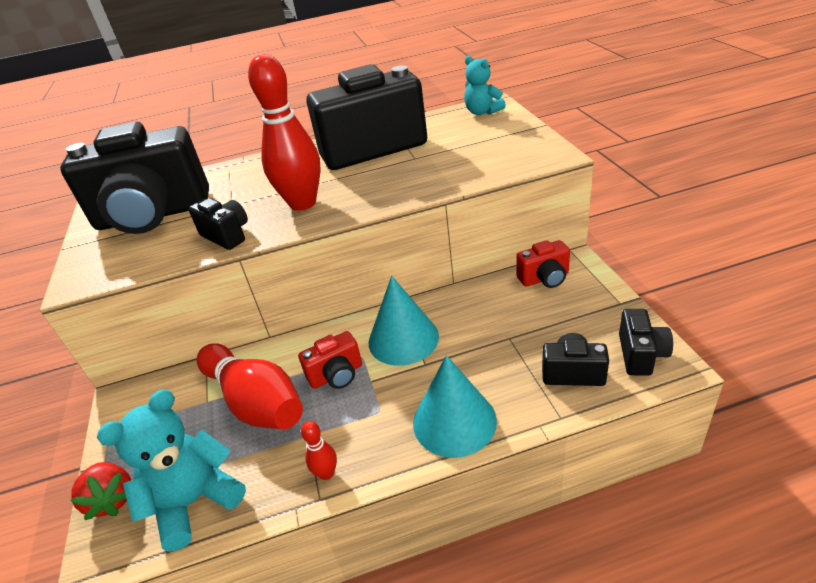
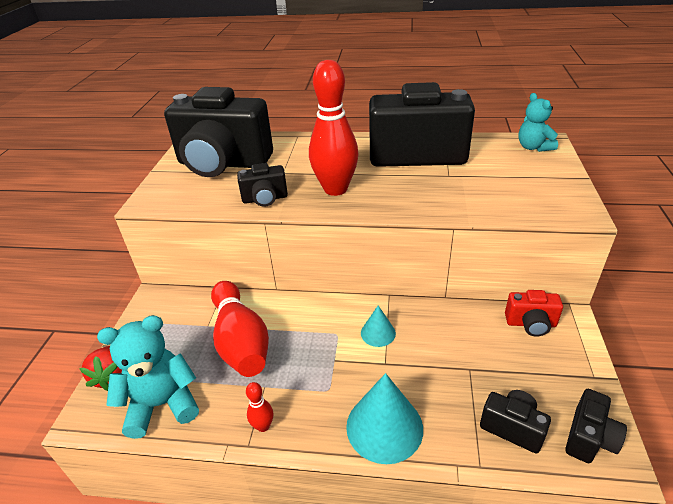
camera: 20 degrees right, 0 degrees up
black camera [188,198,248,250] -> black camera turned 105 degrees clockwise [237,163,288,207]
red camera [298,331,362,389] -> none
turquoise cone [368,276,439,366] -> turquoise cone [361,305,396,347], size x0.54

